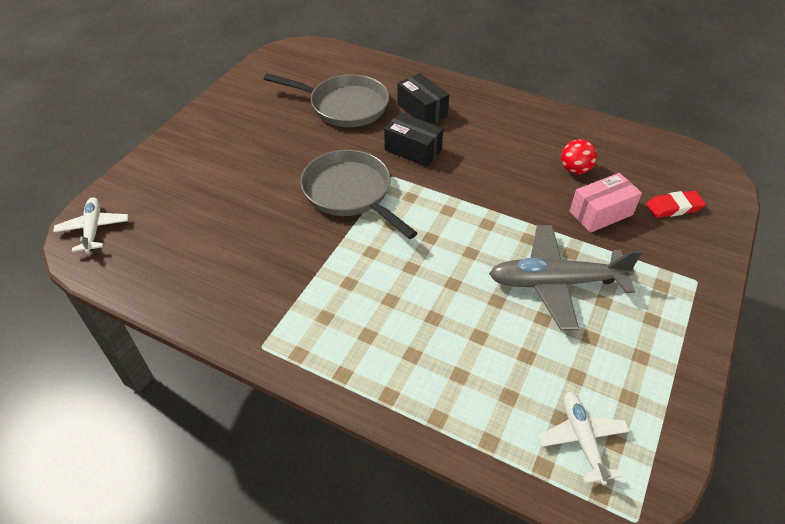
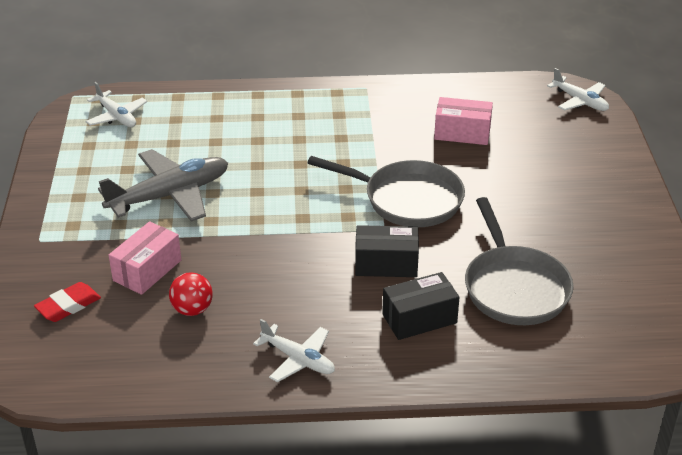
camera: 150 degrees right, 10 degrees down
grey pan [263,73,389,127] -> grey pan turned 90 degrees counterclockwise [465,197,574,325]
black box [397,73,449,124] -> black box turned 45 degrees counterclockwise [382,272,460,340]
none -> white plane [253,319,335,382]
none -> pink box [434,97,493,145]

